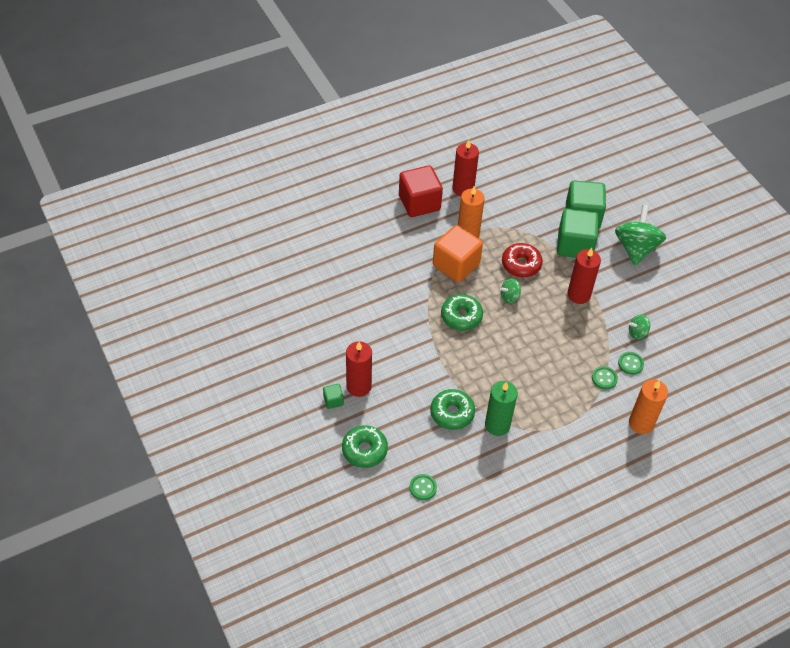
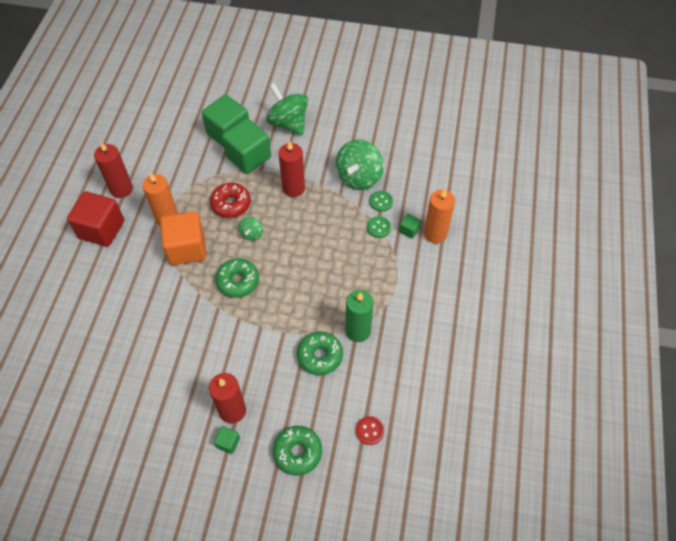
camera: 50 degrees left, 5 degrees up
green button [410,474,437,500] -> red button [356,416,384,445]
green spinning top [629,314,650,339] -> green spinning top [336,140,384,190], size x2.09
none -> green cube [399,214,421,239]

